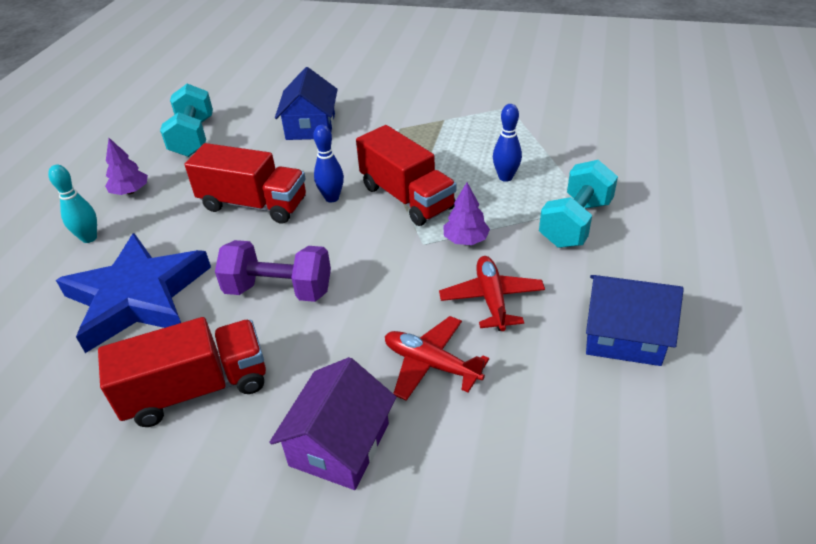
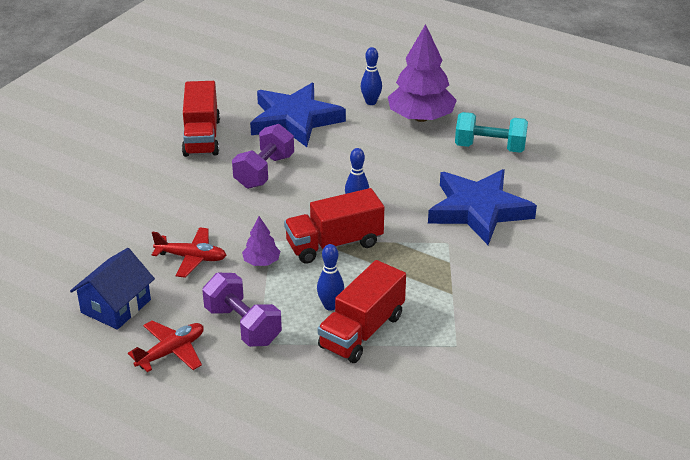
camera: 105 degrees right, 5 degrees down
turquoise bowling pin [48,165,97,243] -> blue bowling pin [361,47,382,105]
purple tree [105,138,148,195] -> purple tree [388,24,457,122], size x2.12
red truck [185,143,306,223] -> red truck moved to [318,260,406,363]
purple house [269,357,396,490] -> none
blue house [275,67,338,140] -> blue star [428,169,537,245]
red plane [385,316,489,401] -> red plane moved to [128,321,204,372]
turquoise dumbbell [539,160,618,248] -> purple dumbbell [202,273,282,347]

